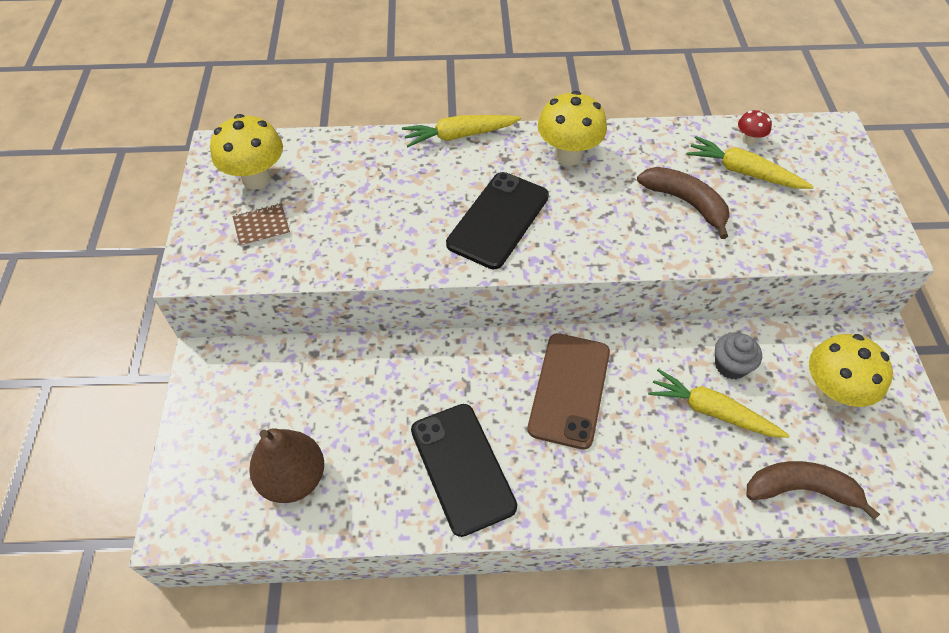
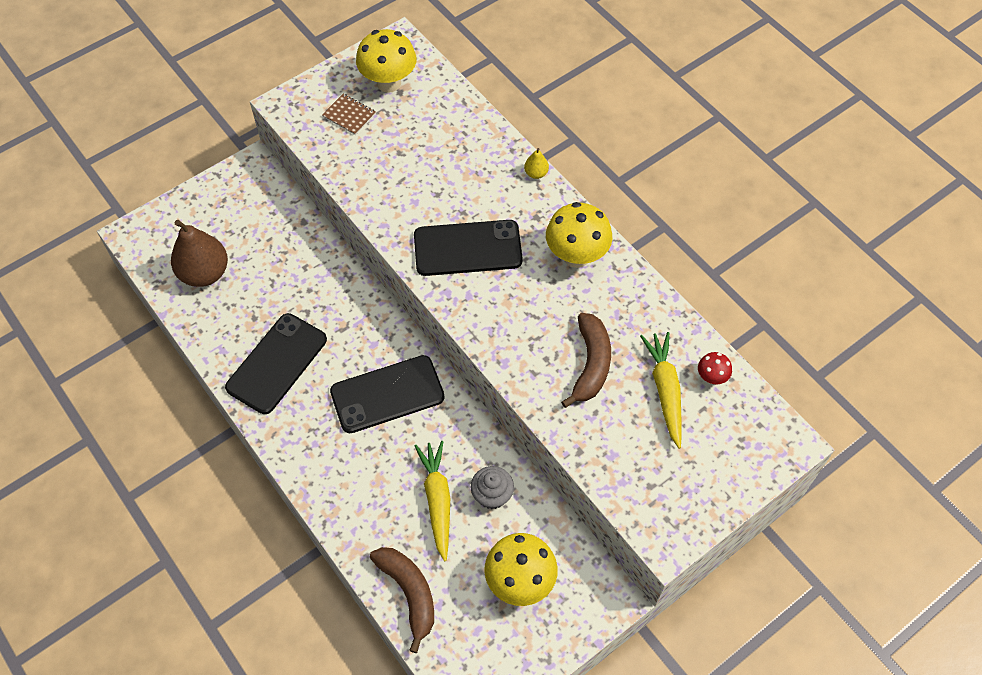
camera: 55 degrees right, 5 degrees up
yellow carrot [402,115,521,147] -> yellow pear [524,148,549,179]
brown phone [528,333,610,450] -> black phone [330,355,445,433]

